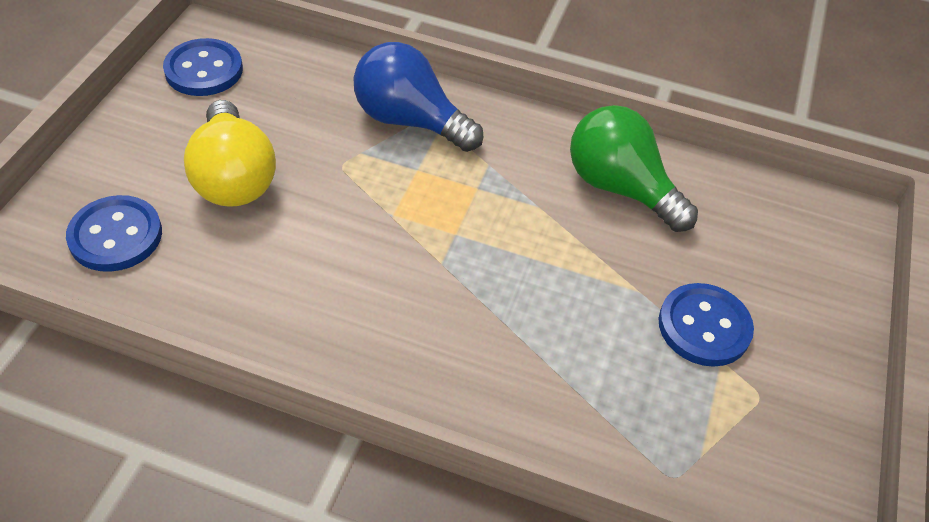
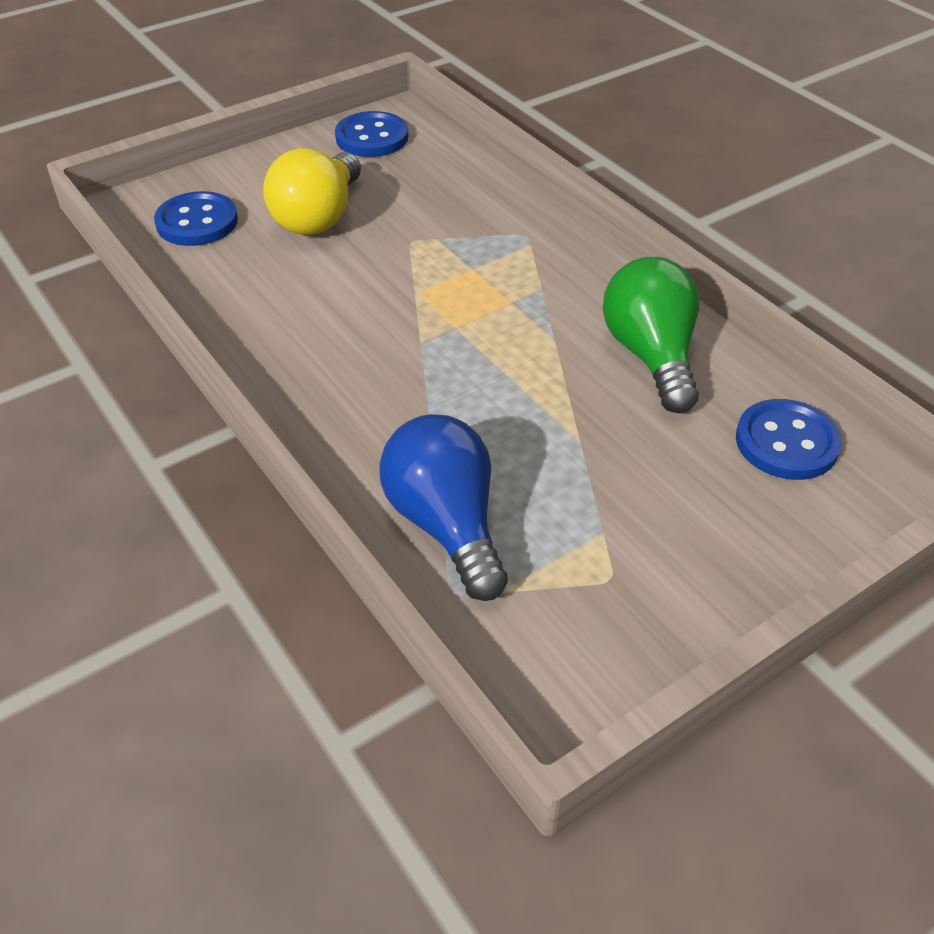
camera: 40 degrees right, 5 degrees down
blue light bulb [353,42,483,152] -> blue light bulb moved to [379,414,508,601]
blue button [658,283,754,367] -> blue button moved to [736,399,842,480]

